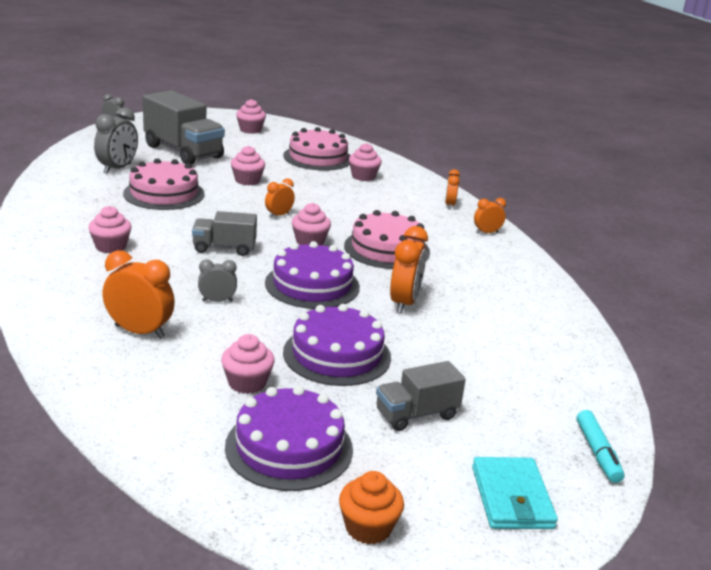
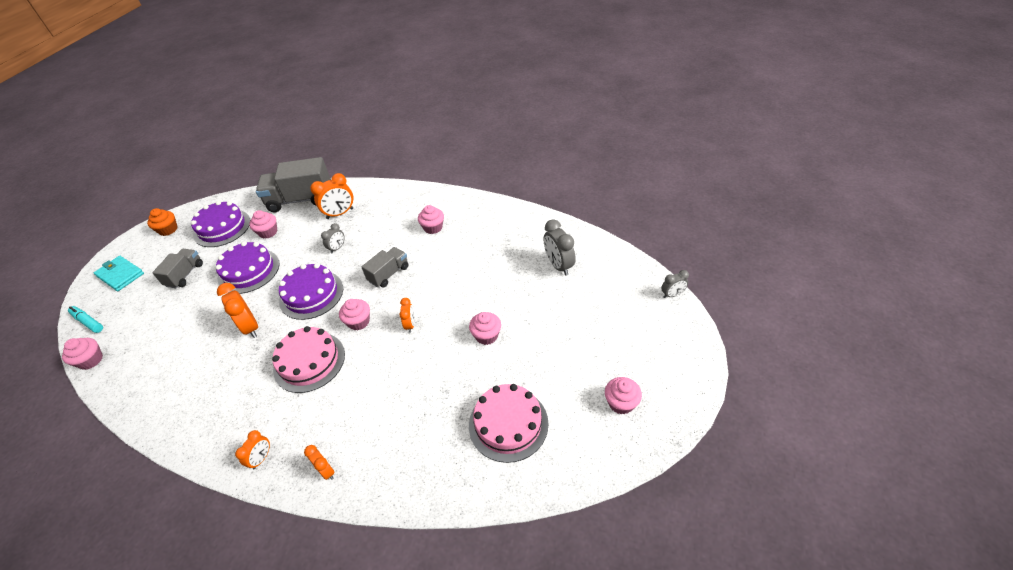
camera: 135 degrees right, 20 degrees up
pink cake [123,158,204,210] -> none
grey truck [143,90,225,165] -> grey truck moved to [256,157,331,212]
pink cupcake [349,143,382,181] -> pink cupcake moved to [62,338,103,370]

